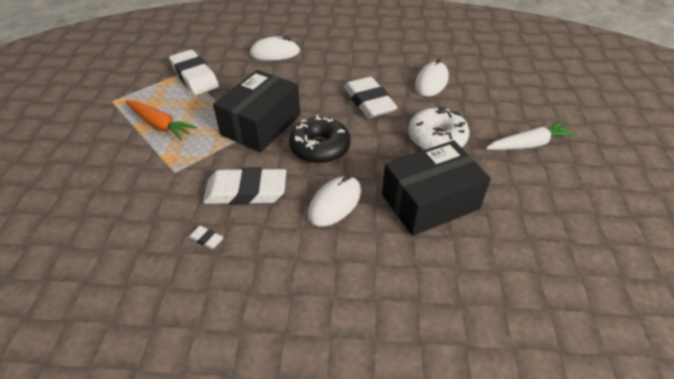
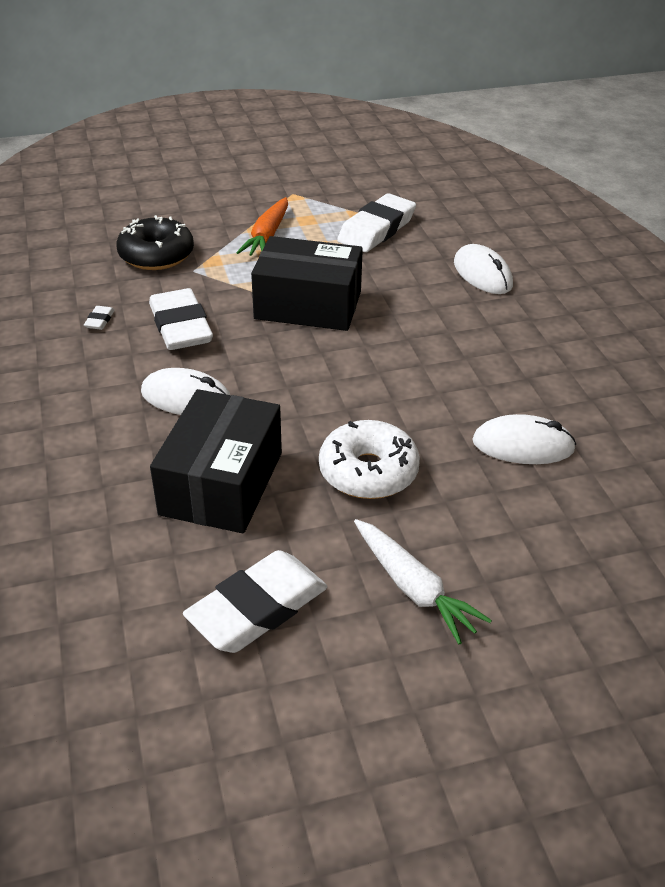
camera: 70 degrees right, 5 degrees down
black donut [289,115,351,164] -> black donut moved to [116,215,194,270]
white eraser [344,77,397,118] -> white eraser moved to [183,550,328,653]
black box [382,140,491,236] -> black box turned 60 degrees clockwise [150,389,282,534]

